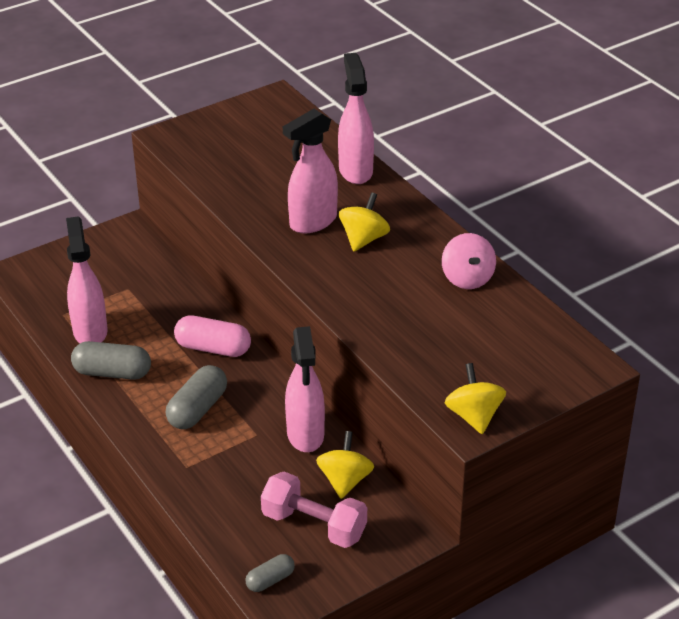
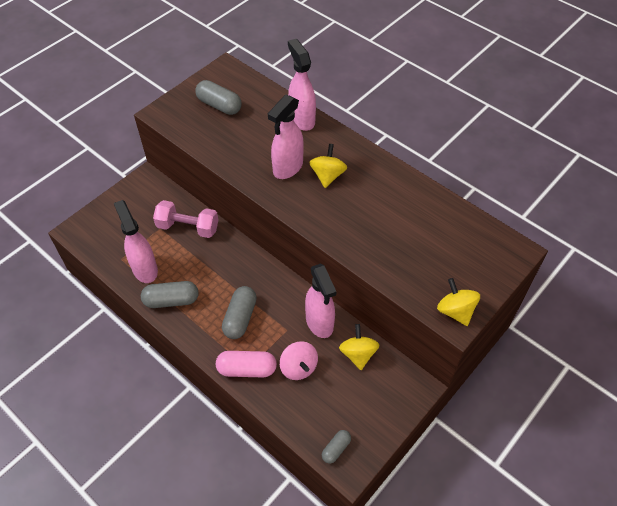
camera: 15 degrees left, 15 degrees up
pink capsule [174,315,251,357] -> pink capsule moved to [216,351,277,377]
pink dumbbell [261,472,367,548] -> pink dumbbell moved to [153,200,218,238]
pink spinning top [442,233,496,289] -> pink spinning top moved to [280,341,318,380]
none -> grey capsule [195,80,242,115]

